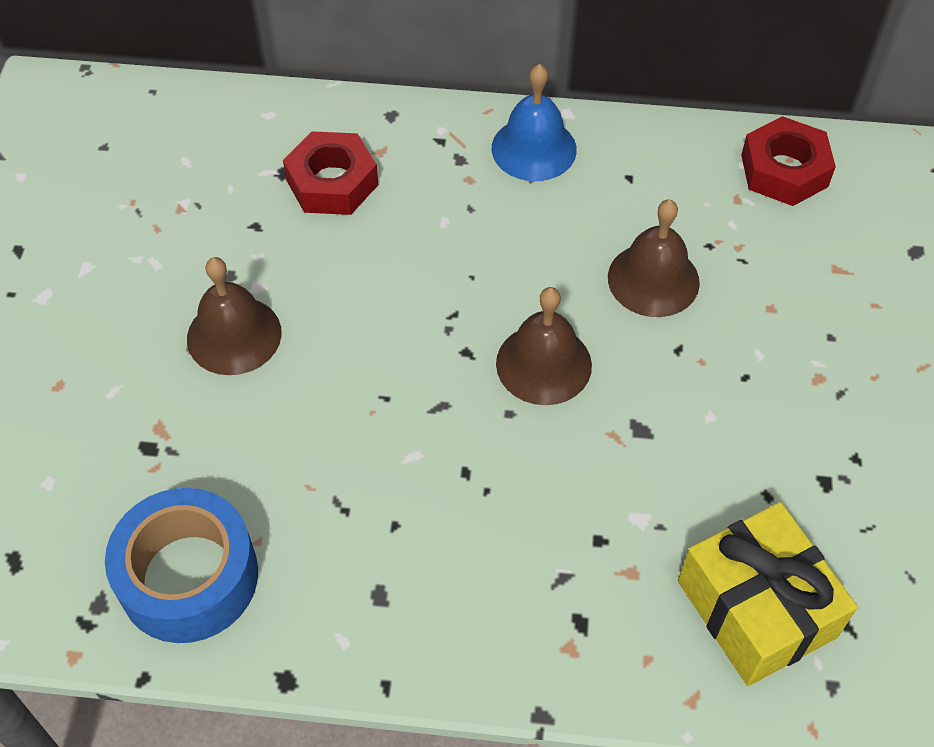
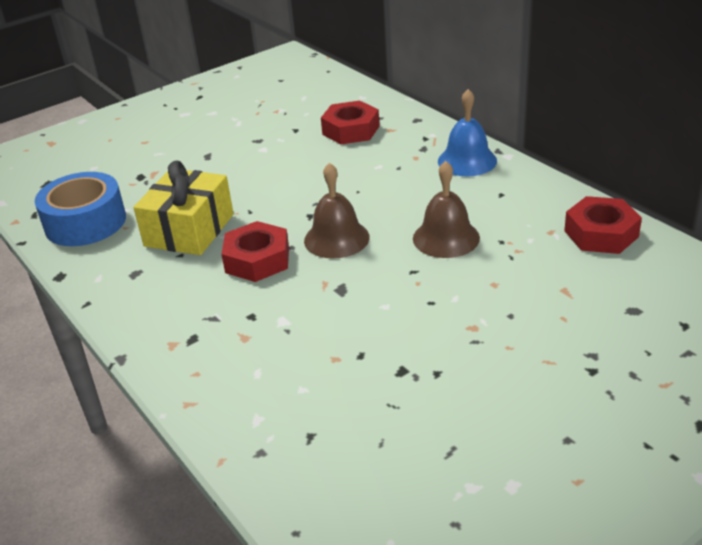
camera: 50 degrees right, 20 degrees down
brown bell [187,257,282,375] -> none
yellow gift [678,502,858,686] -> yellow gift moved to [133,161,234,255]
none -> red nut [221,221,289,282]

